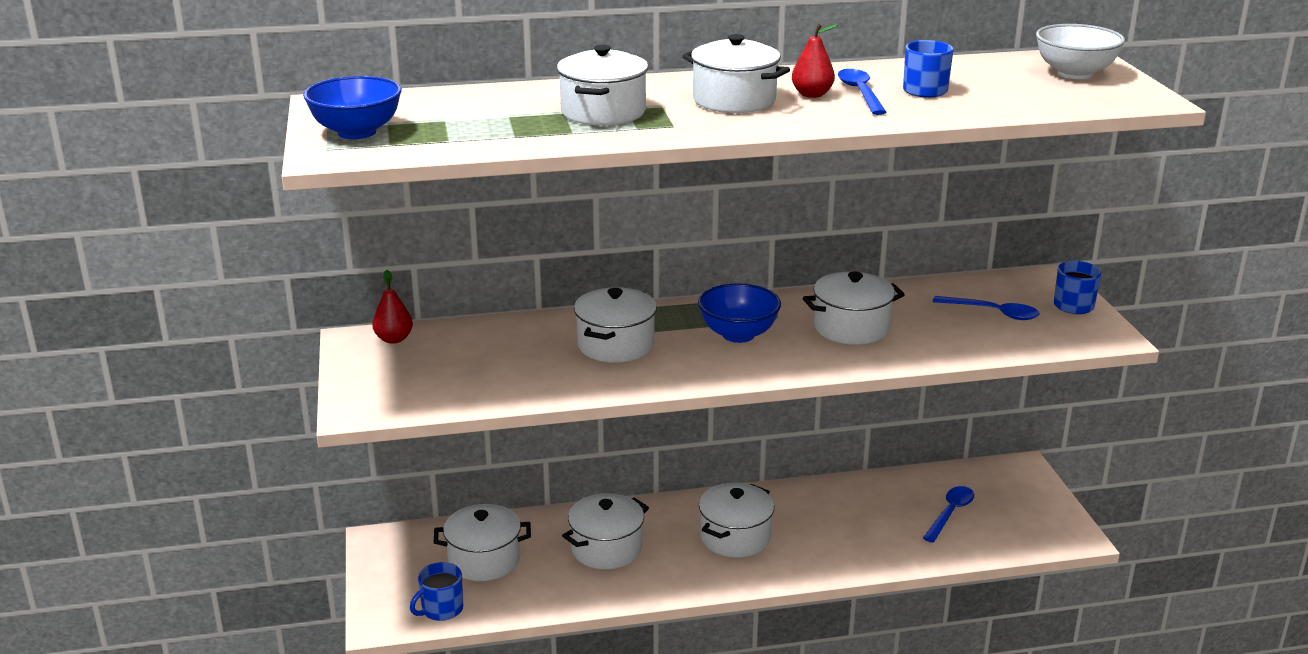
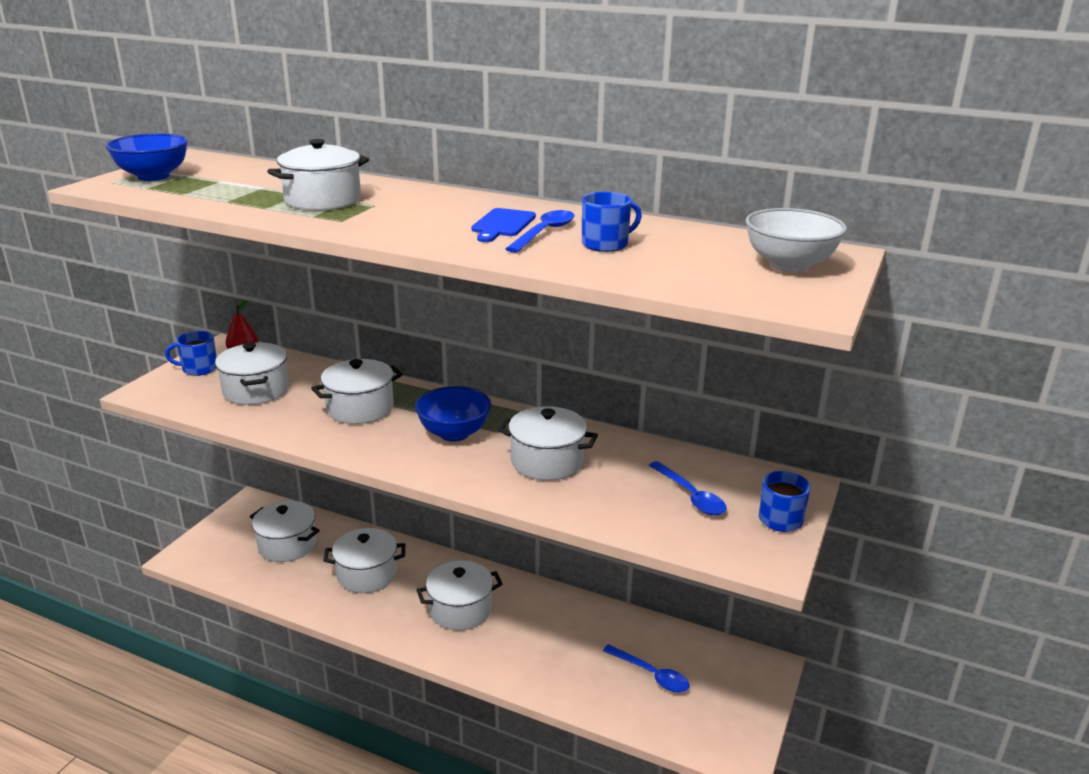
camera: 35 degrees right, 0 degrees up
blue mug [410,562,463,621] -> blue mug moved to [165,331,217,376]
white pot [683,34,790,113] -> white pot moved to [215,342,289,405]
red pear [792,24,838,98] -> blue cutting board [471,208,536,242]
blue spoon [923,486,974,543] -> blue spoon turned 60 degrees clockwise [603,644,689,693]

